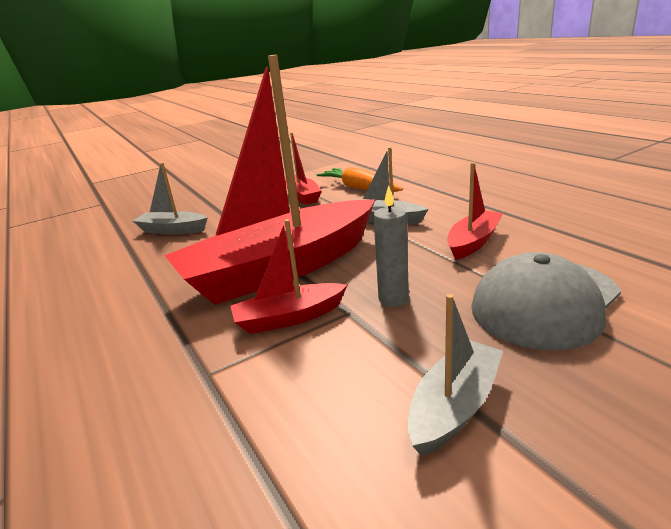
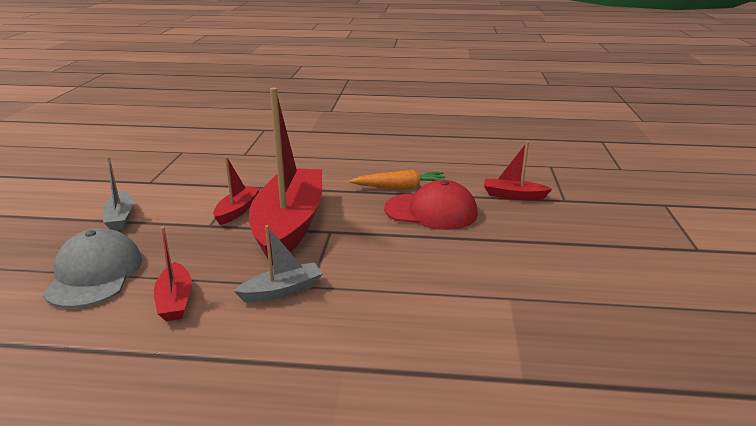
camera: 125 degrees right, 0 degrees up
grey boat [133,162,207,234] -> red cap [384,180,478,230]
red boat [285,132,322,205] -> red boat moved to [484,141,552,200]
orange carrot [317,167,403,192] -> orange carrot moved to [349,170,446,189]
grey candle [373,185,409,307] -> none

